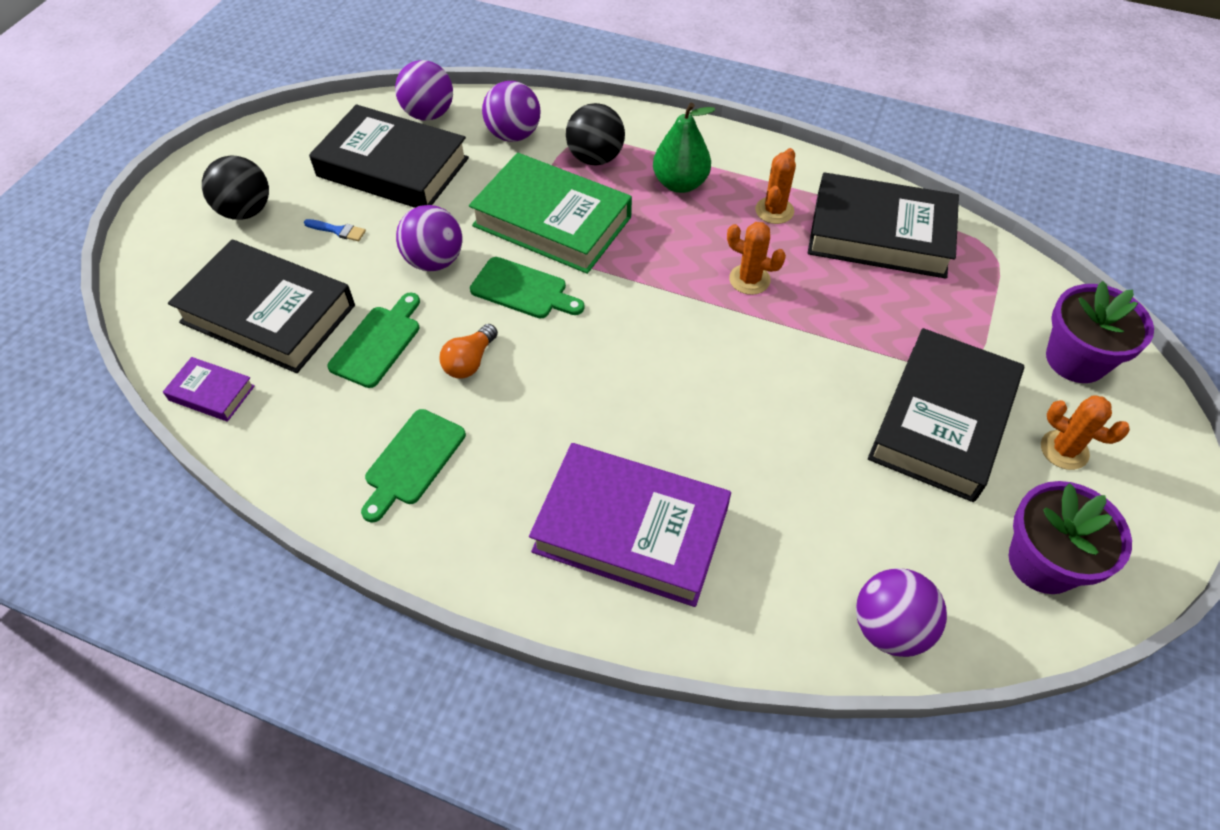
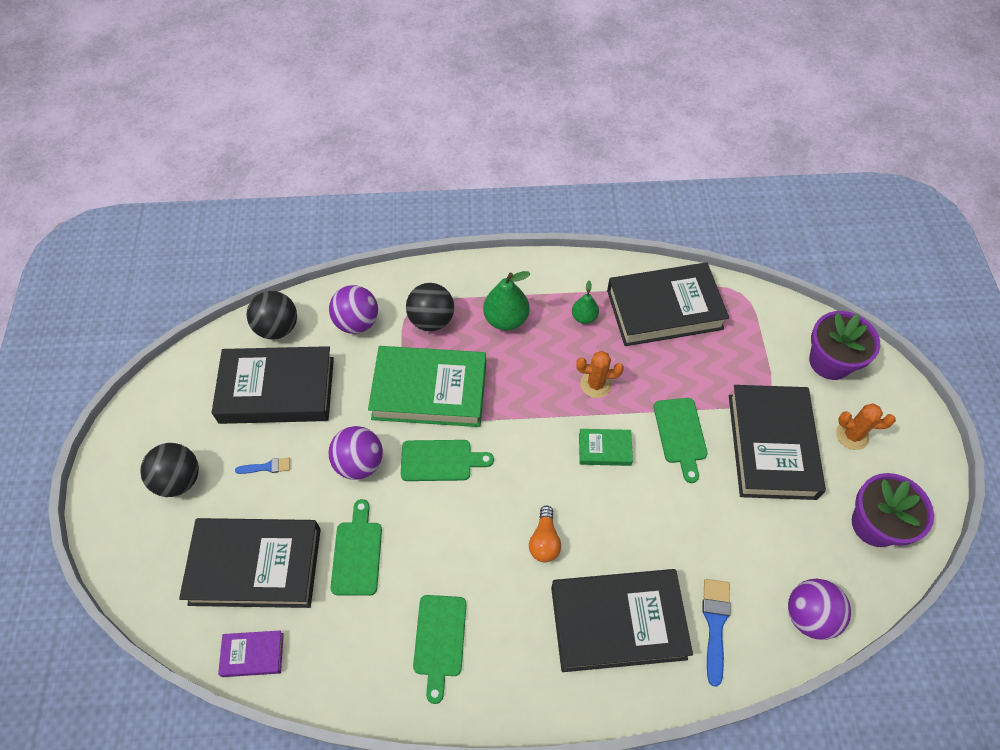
camera: 25 degrees left, 5 degrees up
purple ball [395,60,453,120] -> black ball [247,291,297,340]
orange light bulb [439,324,498,379] -> orange light bulb moved to [529,505,561,562]
purple book [529,443,731,607] -> black book [551,569,693,672]
orange cactus [755,148,796,224] -> green pear [572,280,599,324]
none -> green book [579,429,633,466]
none -> green cutting board [654,398,708,483]
none -> blue brush [702,579,731,687]

